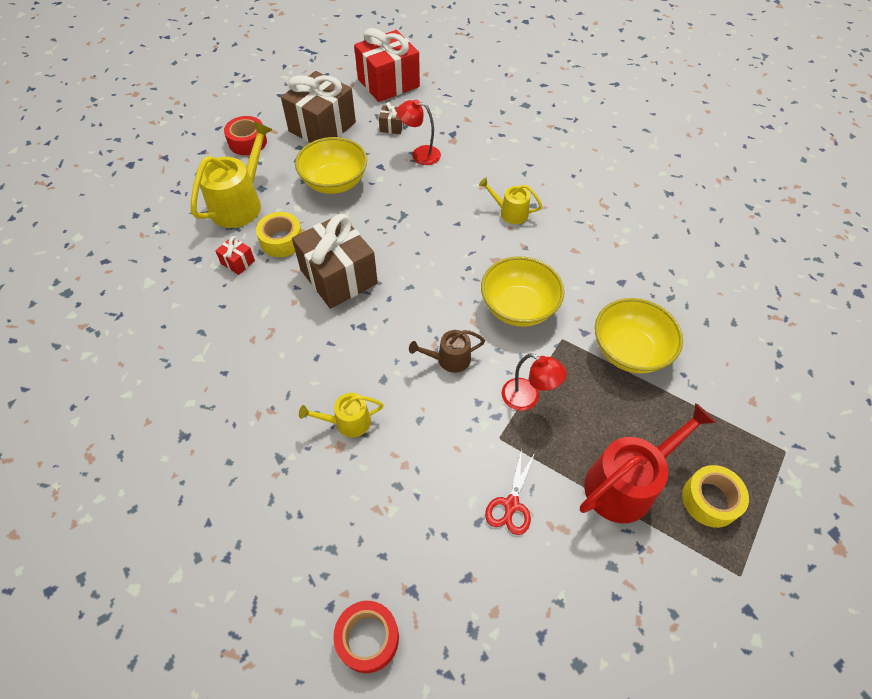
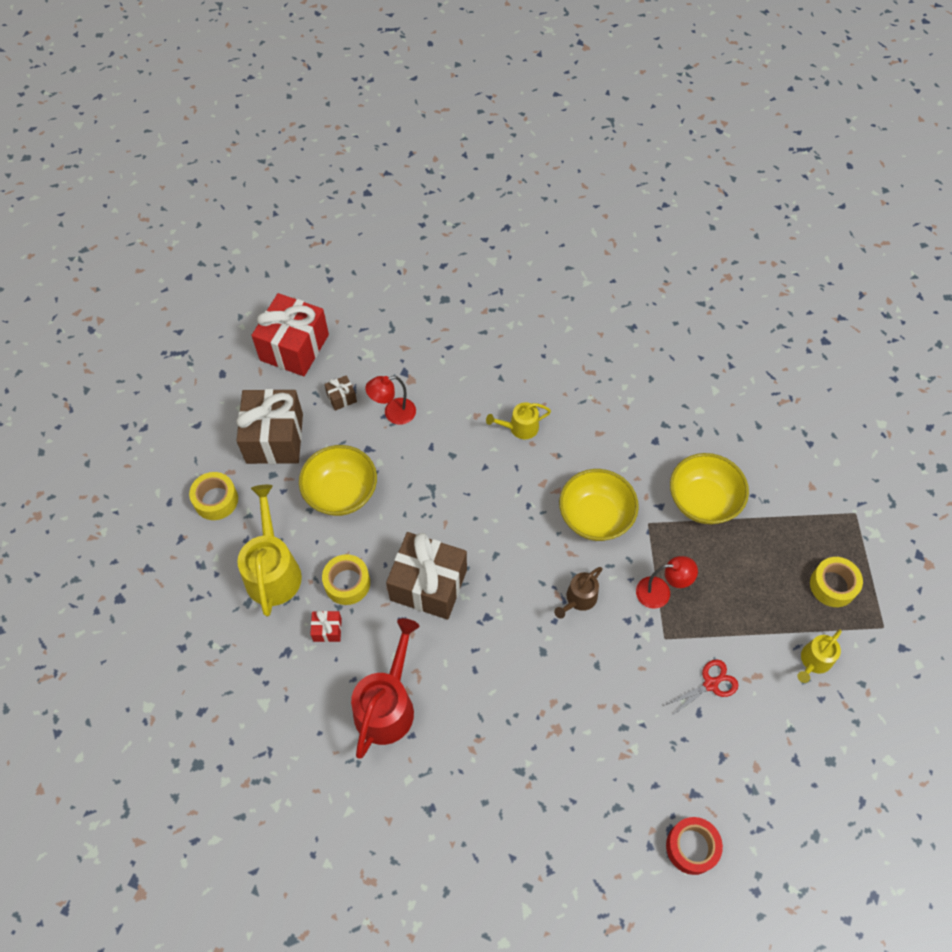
camera: 35 degrees left, 5 degrees up
red tape [224,116,267,155] -> yellow tape [189,472,238,520]
yellow watering can [299,393,384,437] -> yellow watering can moved to [797,630,842,683]
red scissors [485,448,535,535] -> red scissors turned 105 degrees counterclockwise [665,659,738,716]
red watering can [580,403,716,523] -> red watering can moved to [351,618,419,759]

